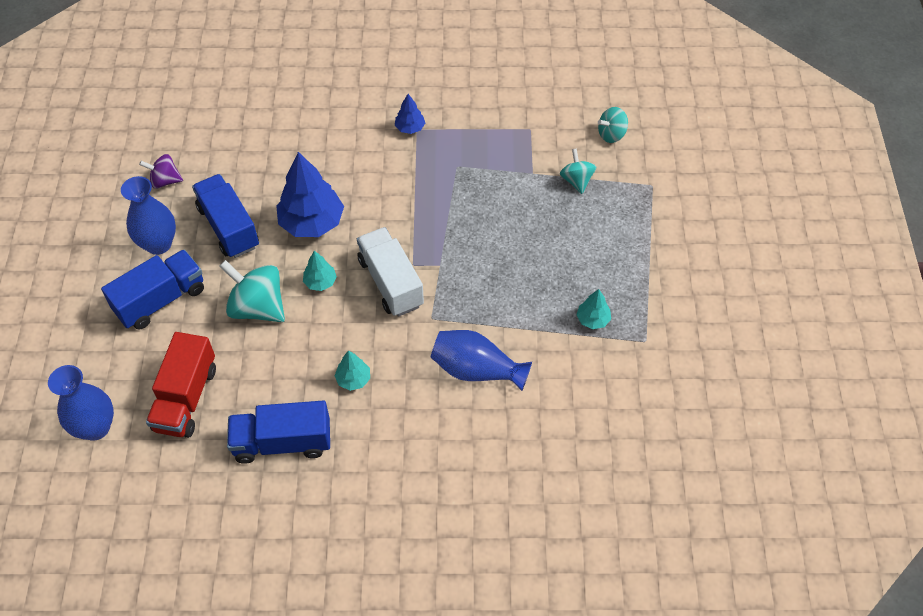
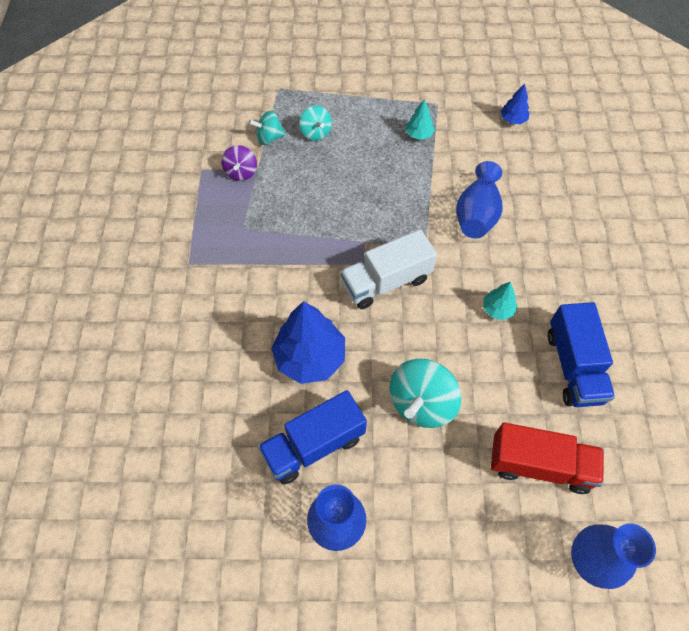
camera: 90 degrees left, 5 degrees up
blue truck [101,250,204,330] -> none
purple spinning top [139,154,183,189] -> purple spinning top moved to [222,145,257,181]
turquoise tree [303,251,337,291] -> none
blue tree [395,94,425,134] -> blue tree moved to [501,84,530,124]
turquoise spinning top [598,107,628,143] -> turquoise spinning top moved to [299,105,332,141]

